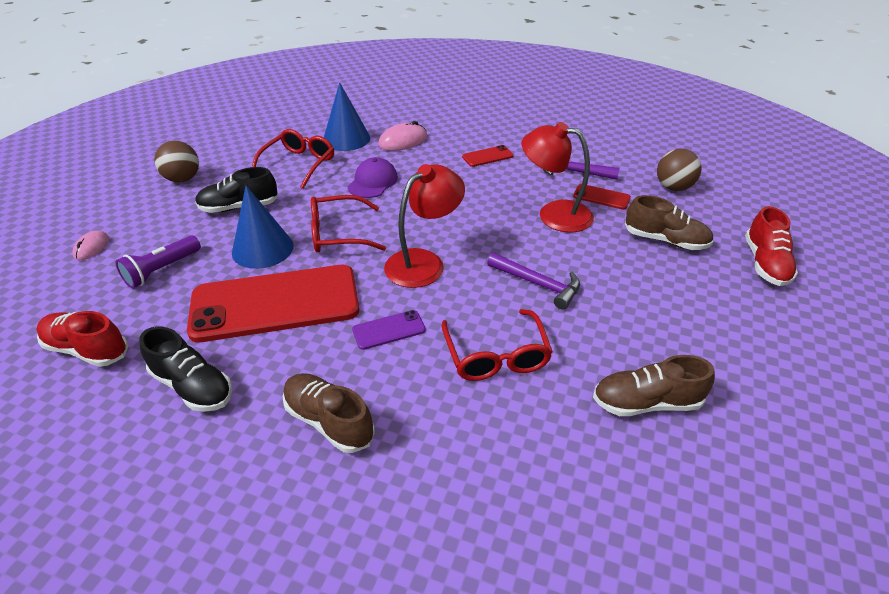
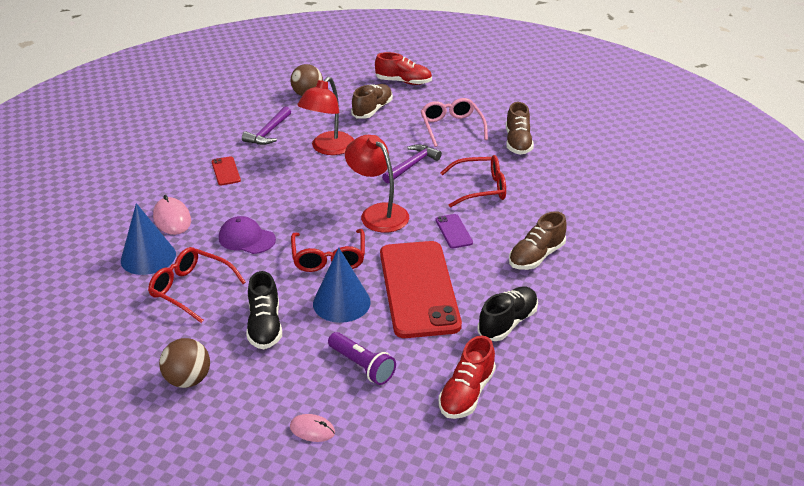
camera: 85 degrees left, 5 degrees down
red phone [573,184,631,210] -> none
none -> pink glasses [421,98,488,147]

